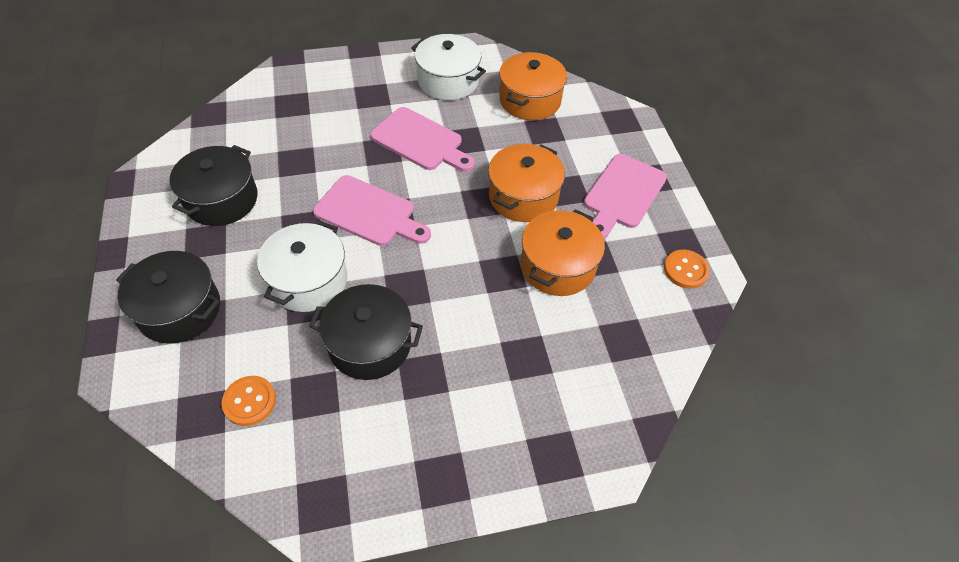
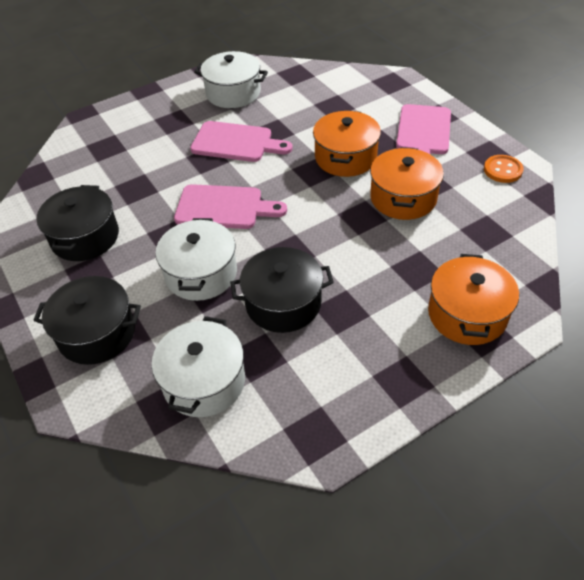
camera: 15 degrees left, 5 degrees down
orange button [221,376,276,426] -> white pot [152,316,245,417]
orange pot [499,52,567,120] -> orange pot moved to [428,254,519,345]

